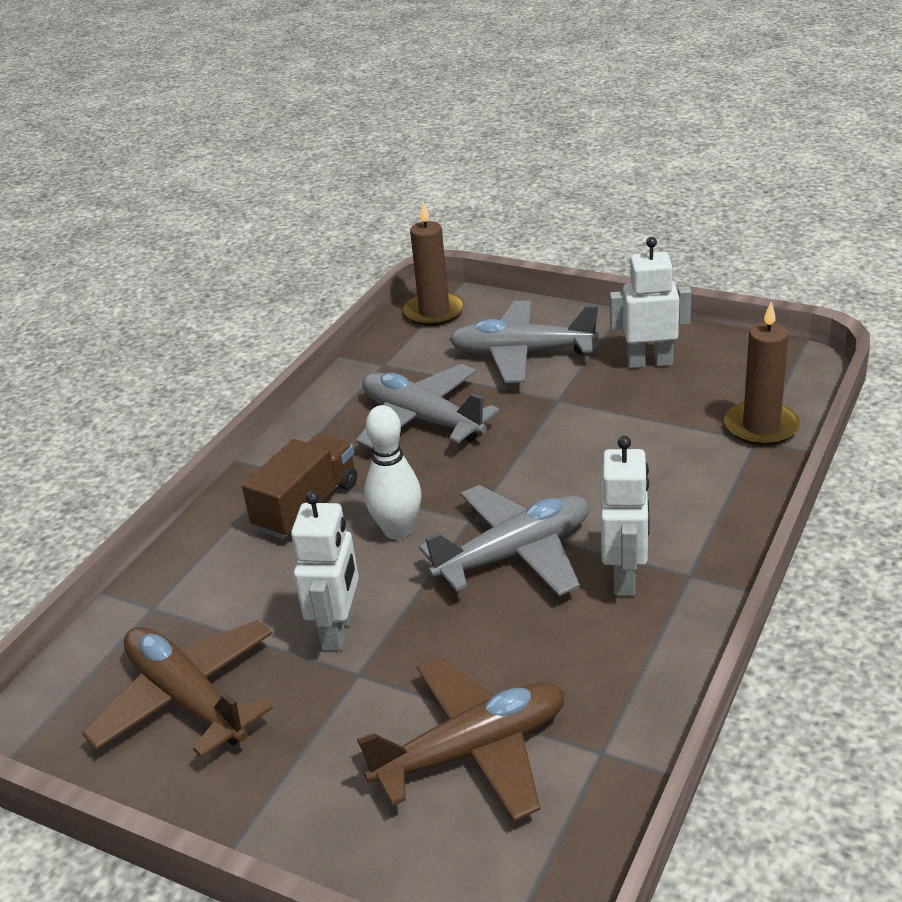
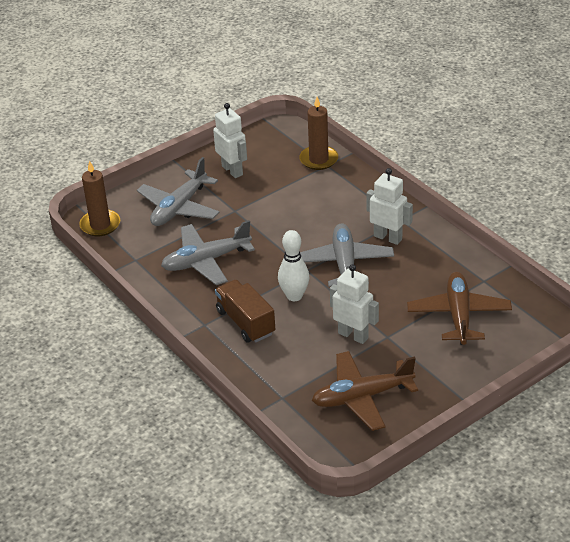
camera: 65 degrees left, 5 degrees up
white robot [610,237,691,368] -> white robot turned 120 degrees clockwise [213,103,247,178]

